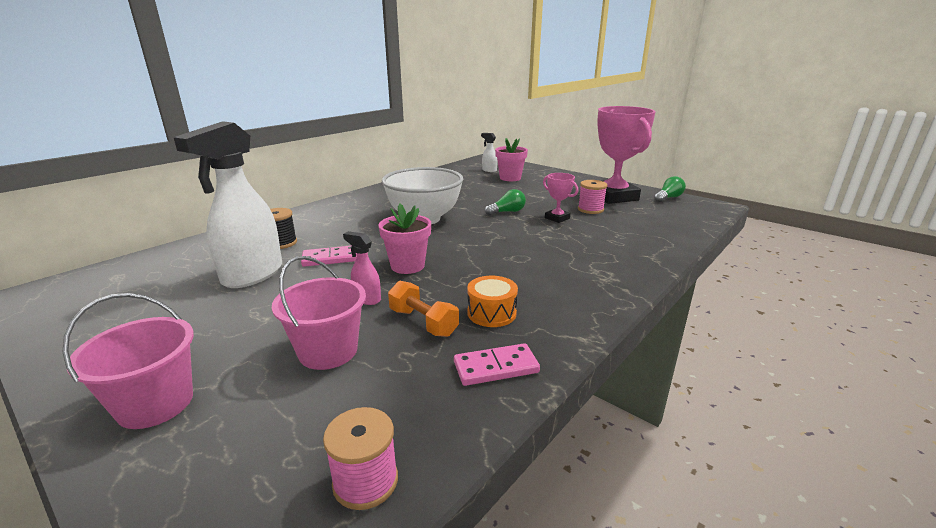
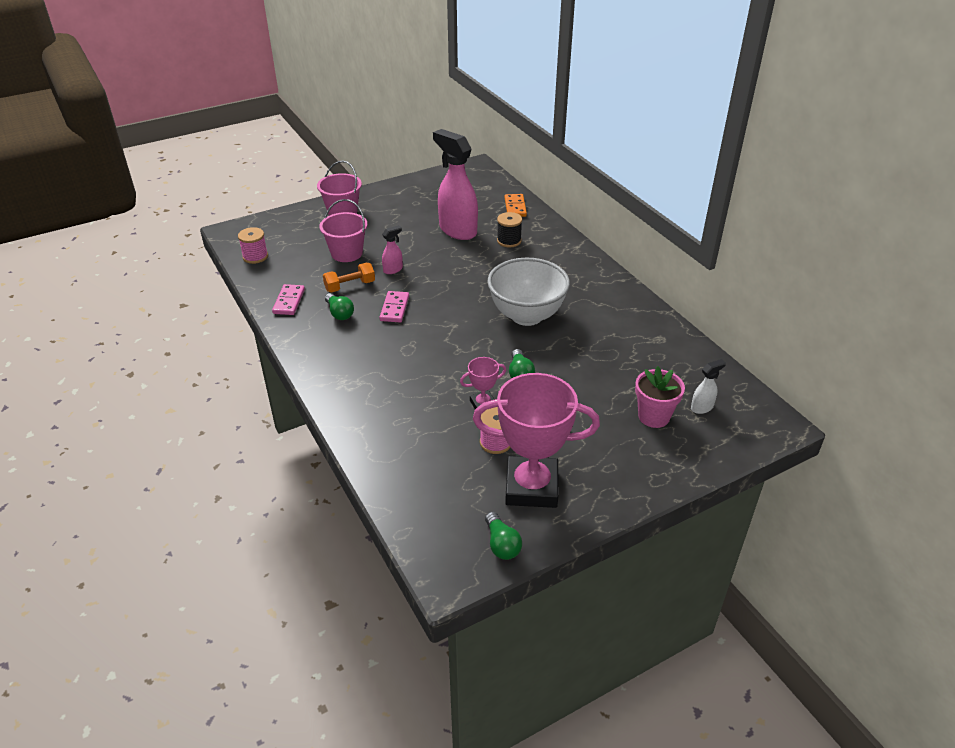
camera: 110 degrees right, 15 degrees up
white spray bottle [173,121,282,288] -> pink spray bottle [433,129,478,240]
pink domino [301,246,357,267] -> pink domino moved to [379,291,409,322]
pink flower pot [378,204,431,274] -> none
orange drum [467,276,518,327] -> green light bulb [325,293,354,320]
none -> orange domino [505,194,527,217]

